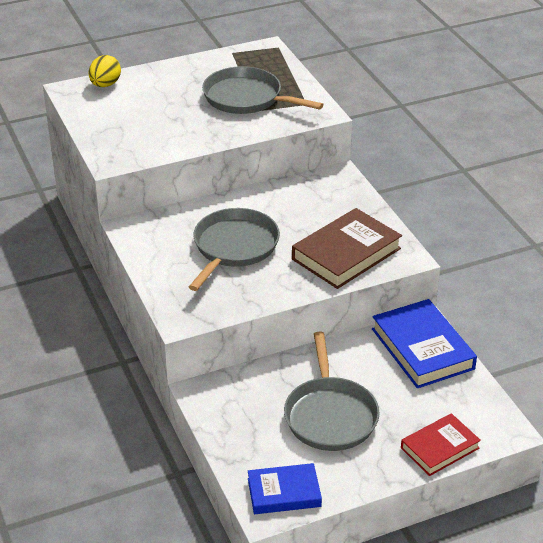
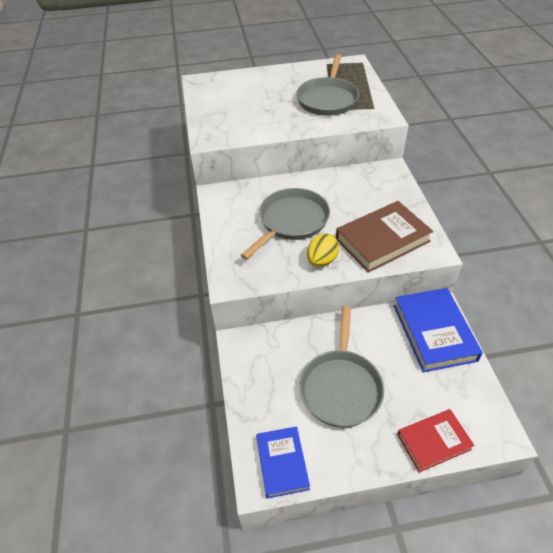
camera: 15 degrees right, 10 degrees up
yellow egg [89,55,121,87] -> yellow egg moved to [307,234,339,267]
grey pan [202,66,323,114] -> grey pan turned 120 degrees counterclockwise [296,54,359,116]
blue book [248,463,322,514] -> blue book turned 75 degrees clockwise [256,426,310,499]

